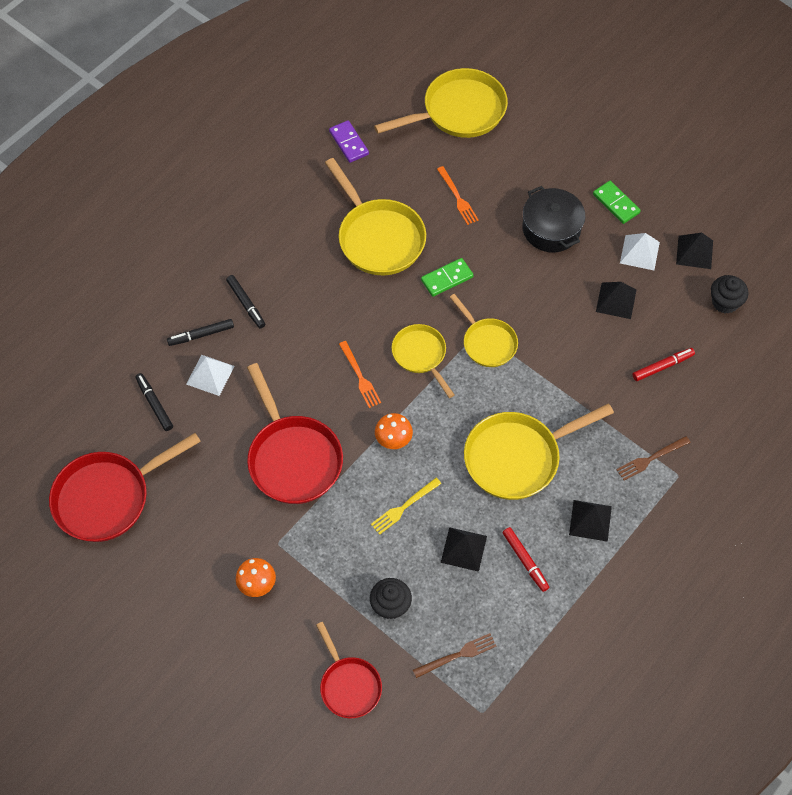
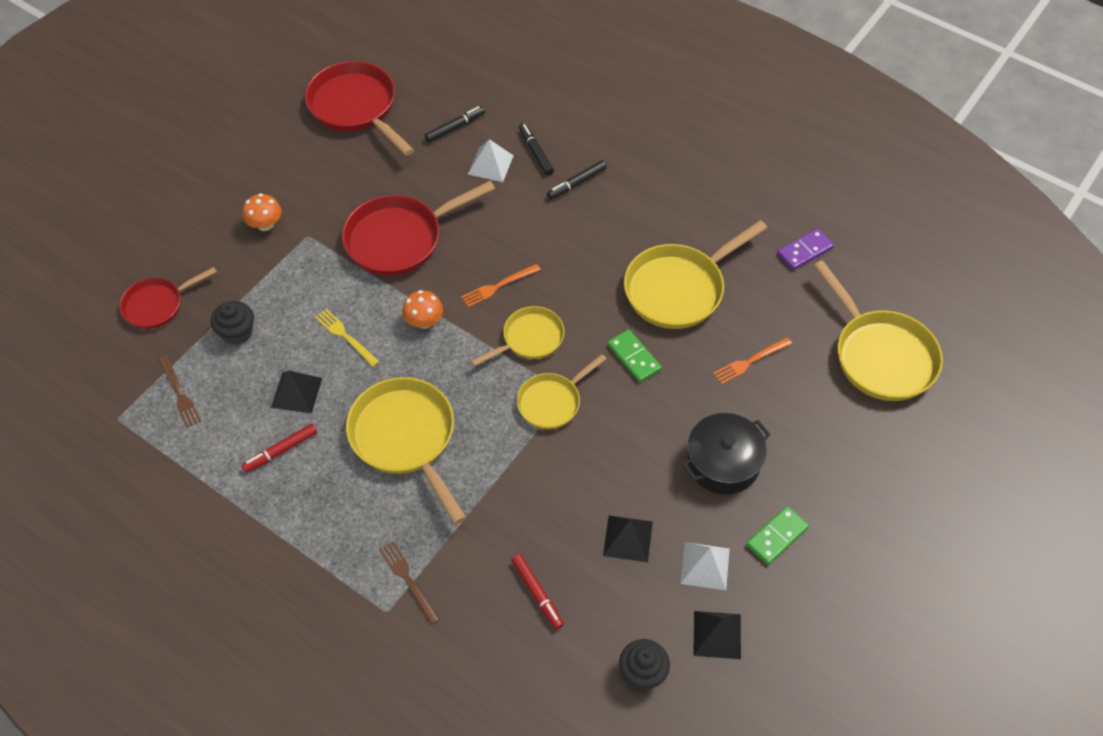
camera: 85 degrees right, 5 degrees down
black pyramid [569,500,612,542] -> none

